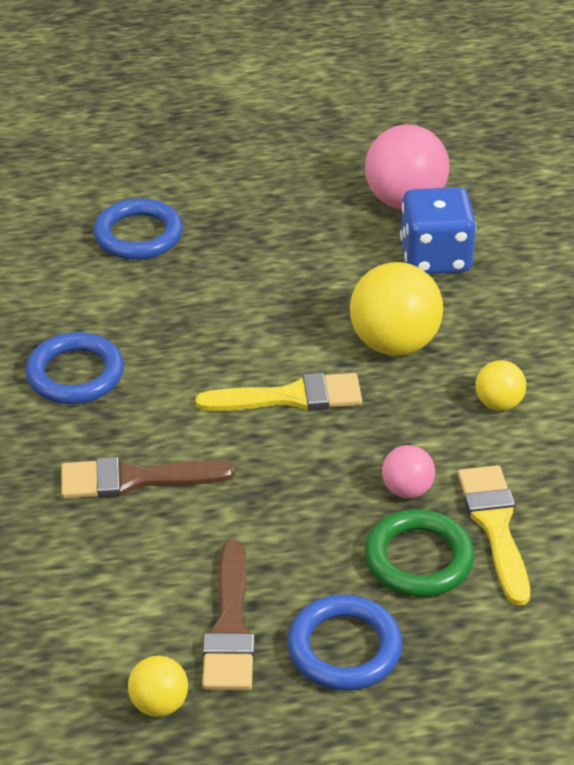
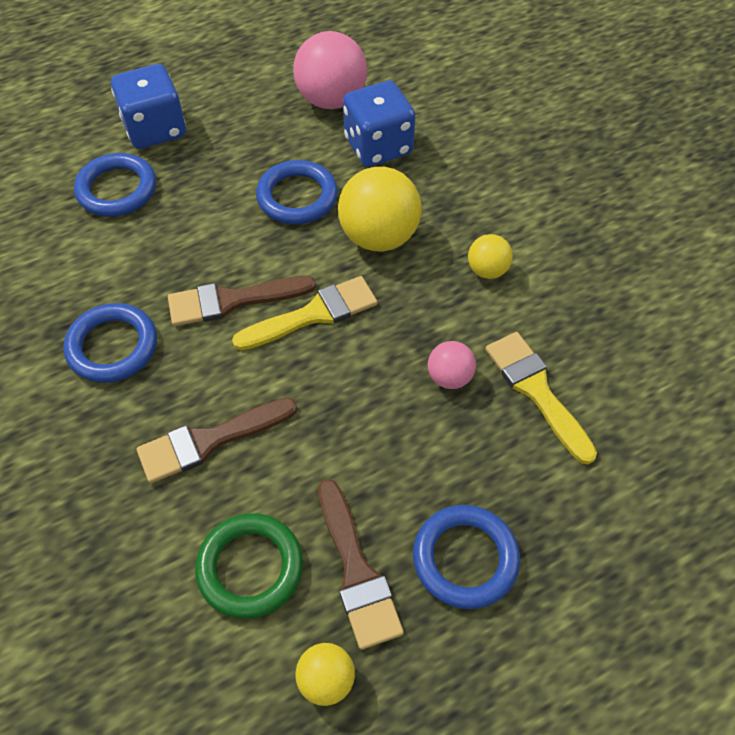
camera: 20 degrees left, 15 degrees up
green ring [365,509,474,597] -> green ring moved to [195,513,303,619]
none -> blue dice [111,64,186,149]
none -> brown brush [168,276,316,326]
none -> blue ring [256,160,338,224]

